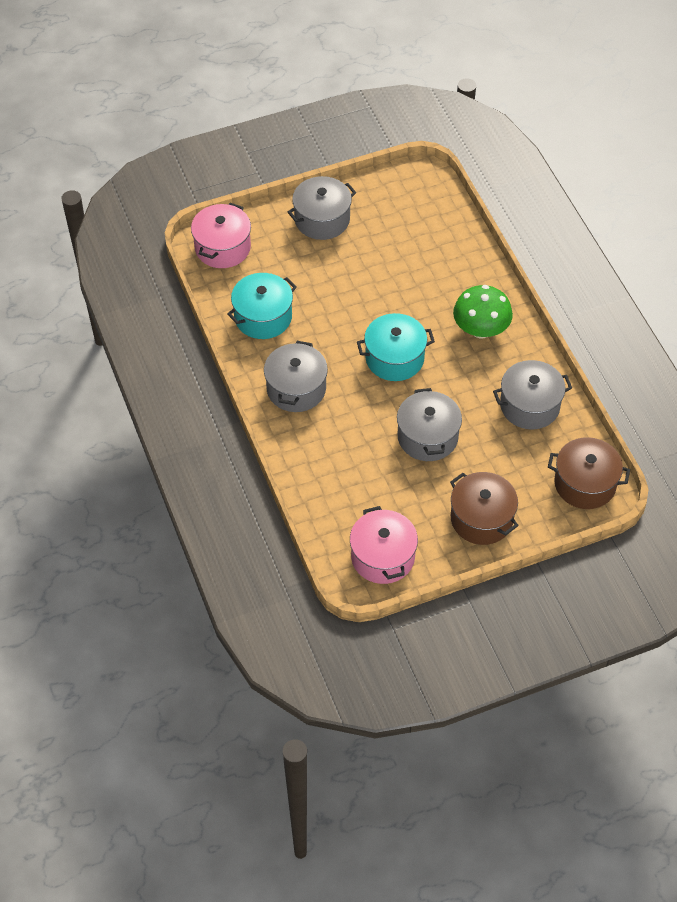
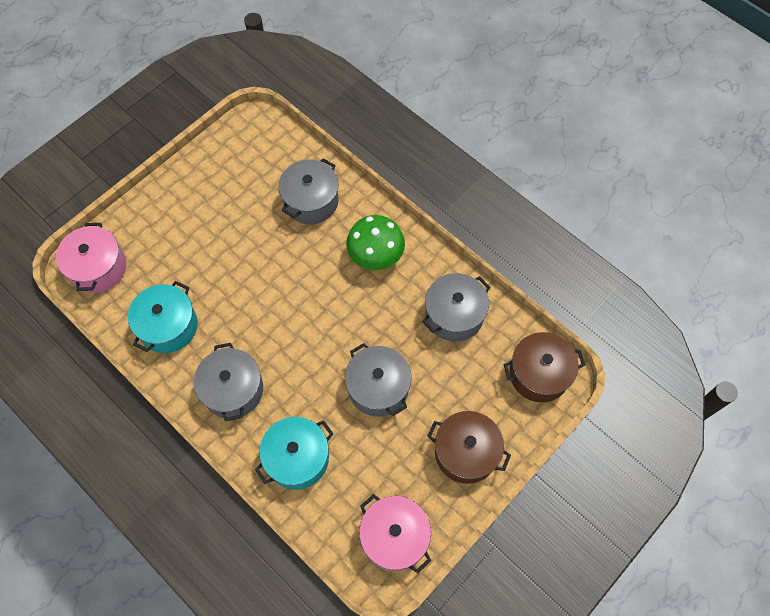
camera: 25 degrees left, 10 degrees up
grey pot [288,176,356,240] -> grey pot moved to [278,158,339,224]
turquoise pot [357,313,435,381] -> turquoise pot moved to [255,417,334,490]

